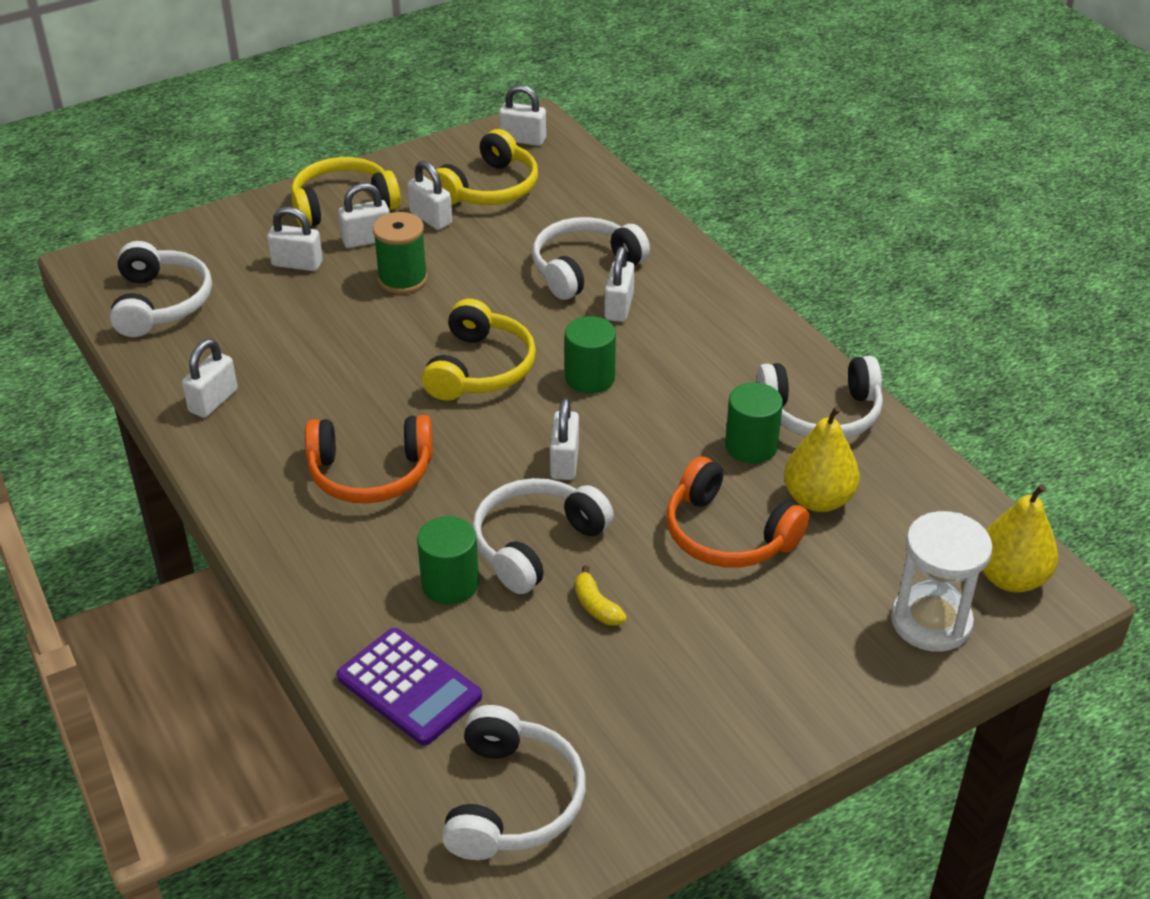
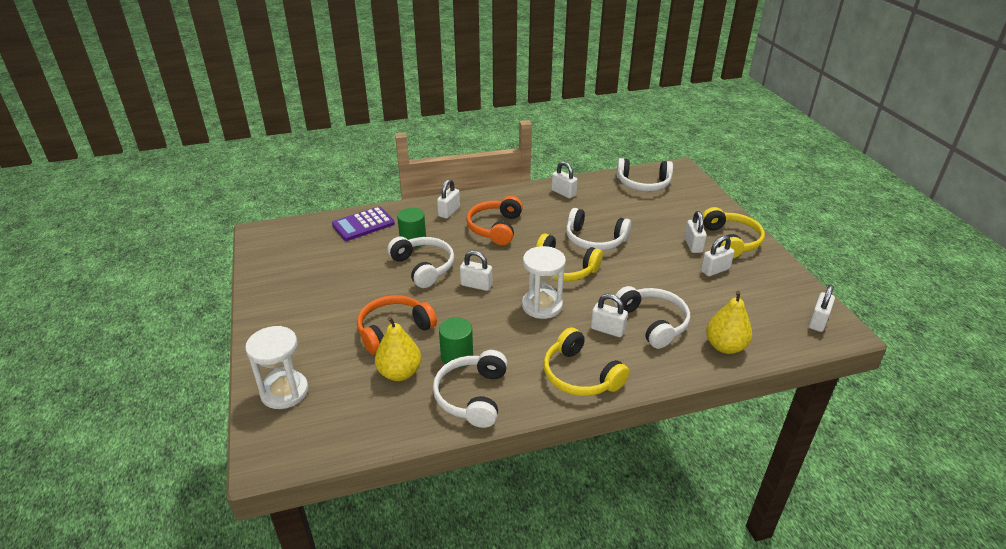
camera: 105 degrees right, 5 degrees down
white padlock [267,207,323,271] -> white padlock moved to [437,179,460,219]
green spool [373,212,428,294] -> none
yellow headphones [429,129,538,205] -> yellow headphones moved to [543,327,629,396]
white headphones [442,705,586,860] -> white headphones moved to [566,208,631,251]
green cylinder [565,316,616,394] -> white hourglass [522,246,566,319]
yellow banana [575,565,627,625] -> none
yellow pear [982,484,1058,592] -> yellow pear moved to [706,291,752,354]

